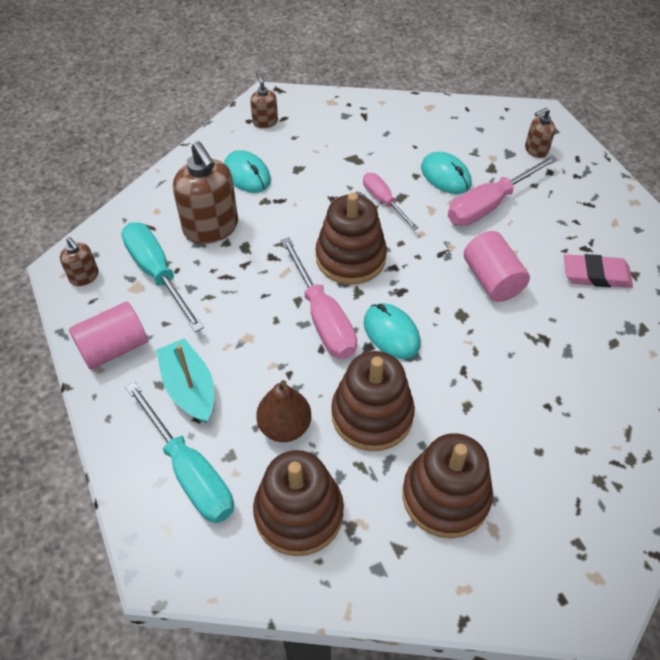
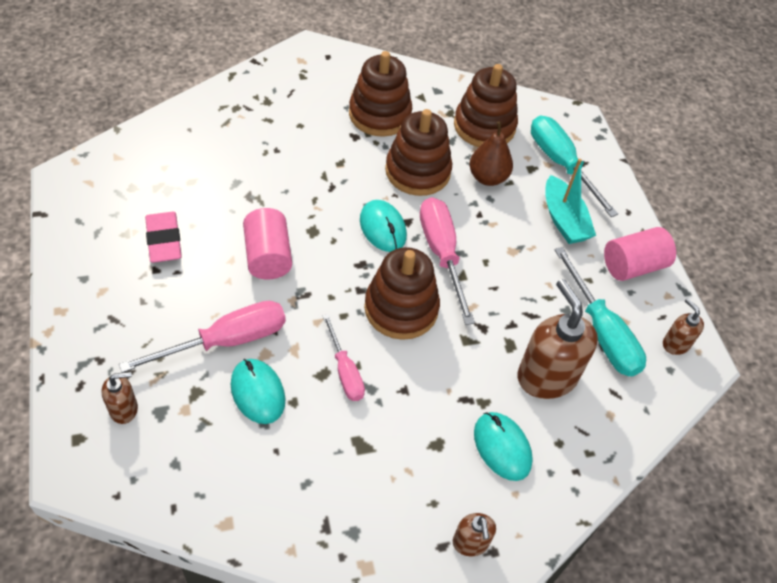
camera: 175 degrees left, 0 degrees up
pink eraser [564,254,633,288] -> pink eraser turned 60 degrees clockwise [145,212,182,263]

